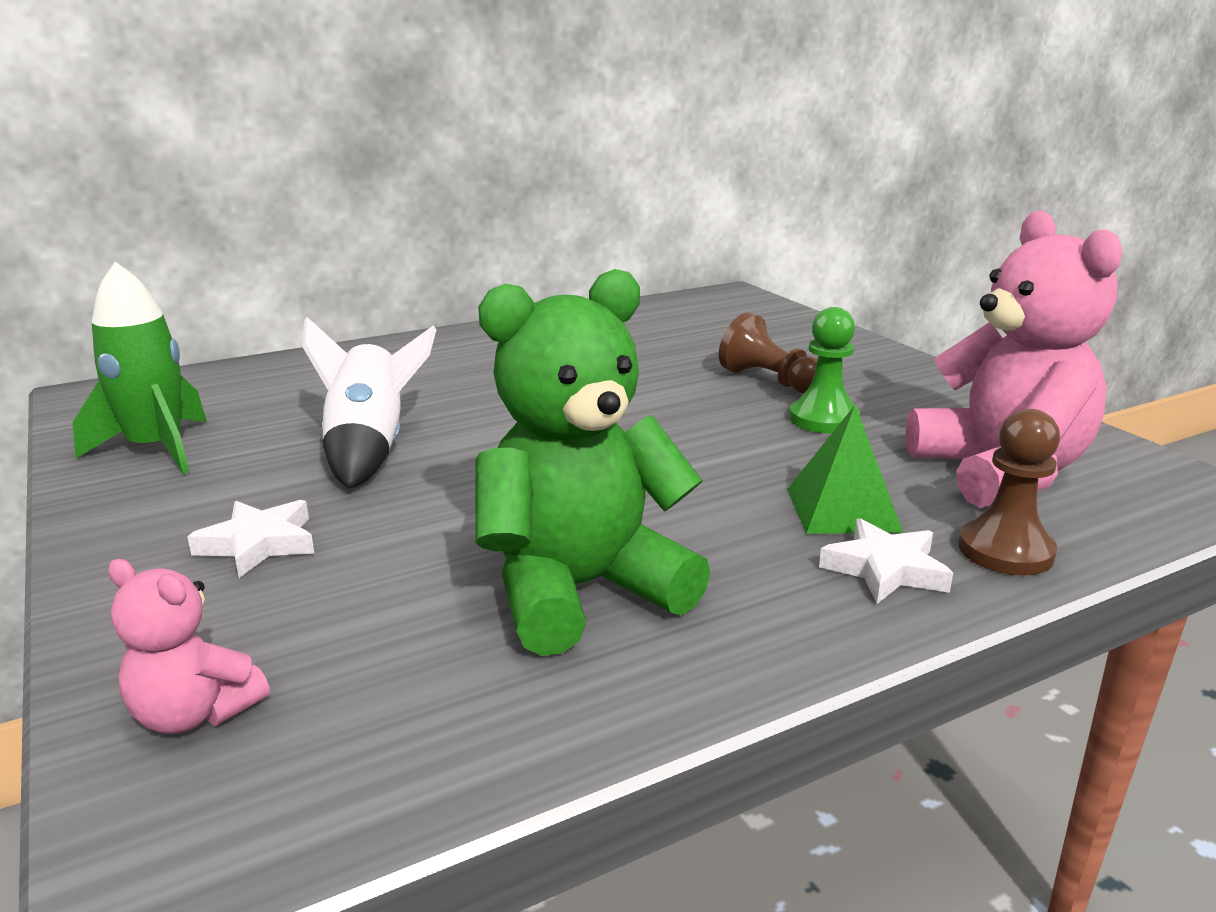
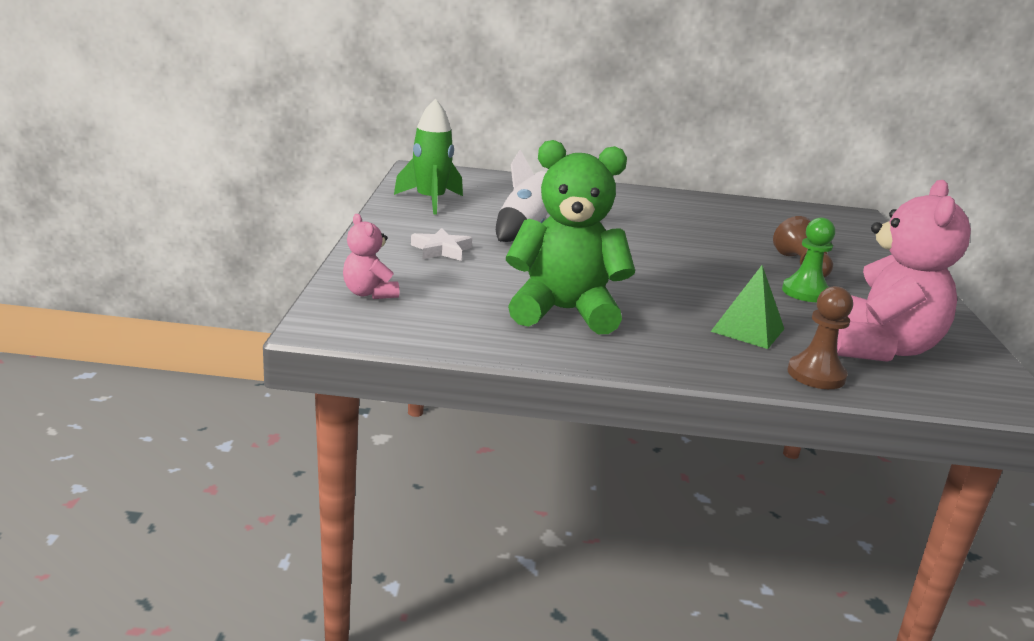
camera: 30 degrees right, 0 degrees up
white star [819,518,953,604] -> none

